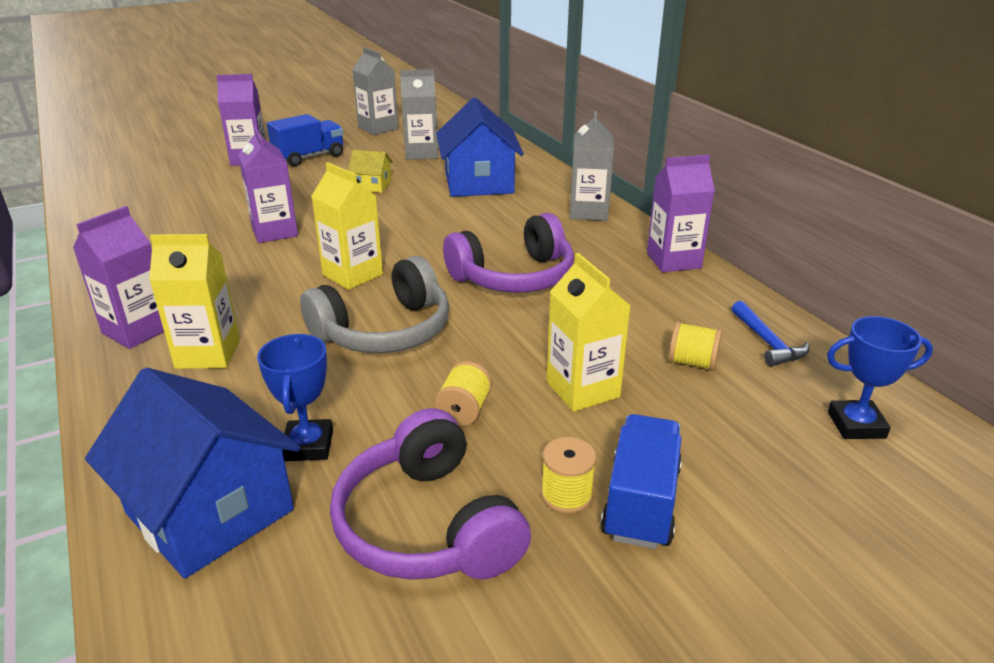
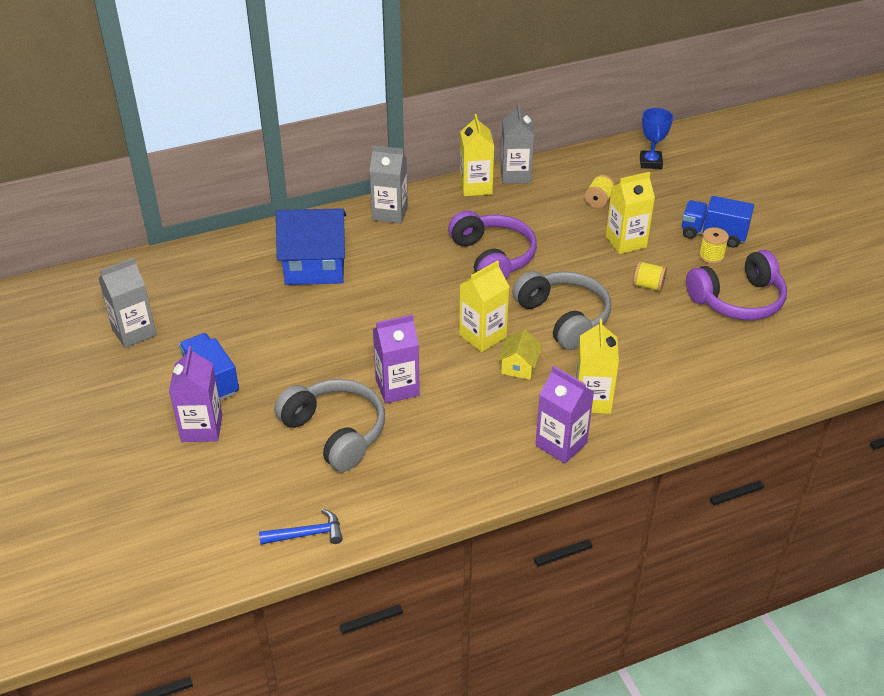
camera: 85 degrees left, 10 degrees up
blue house [85,368,300,579] -> none
blue trophy [257,334,333,461] -> none
yellow house [348,150,393,193] -> yellow house moved to [498,329,543,380]
grey carton [400,69,438,160] -> grey carton moved to [501,103,534,184]
purple carton [647,155,715,272] -> yellow carton [460,114,494,196]
blue hammer [732,301,809,366] -> blue hammer moved to [259,509,343,545]
none -> grey headphones [274,379,385,472]

